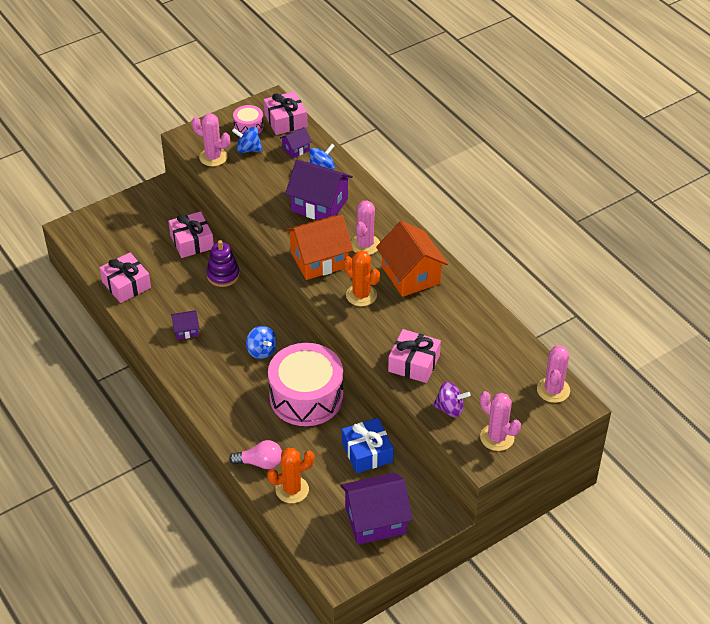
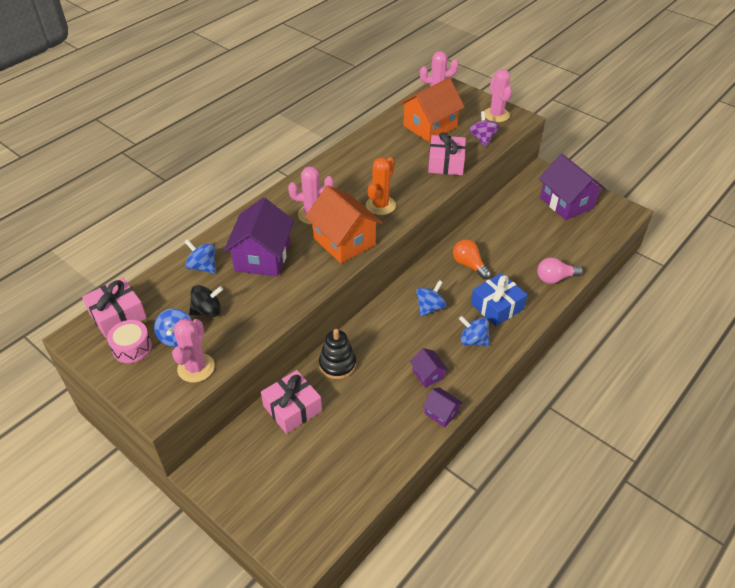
camera: 105 degrees left, 0 degrees up
pink gift [99,253,151,303] -> none
purple stacking toy [206,240,240,287] -> black stacking toy [319,329,356,379]
pink light bulb [229,440,282,469] -> pink light bulb turned 90 degrees counterclockwise [537,258,583,284]
orange cactus [267,448,314,503] -> none
pink drum [268,343,343,426] -> orange light bulb [453,239,491,279]
purple house [280,127,312,158] -> purple house moved to [422,388,463,428]
blue gift [342,418,394,473] -> blue gift moved to [471,273,527,326]
orange house [376,221,448,297] -> orange house moved to [399,78,465,142]
pink cactus [480,391,521,451] -> pink cactus turned 45 degrees counterclockwise [485,69,512,122]
none -> black spinning top [189,285,223,317]
none -> blue spinning top [459,316,490,346]

